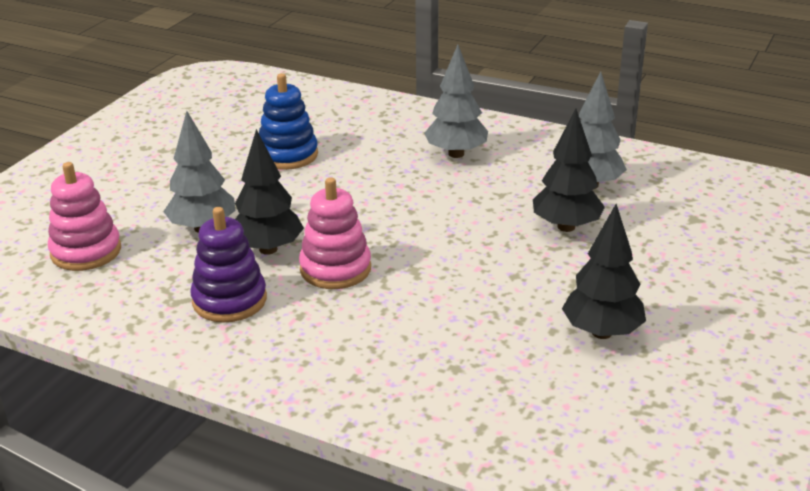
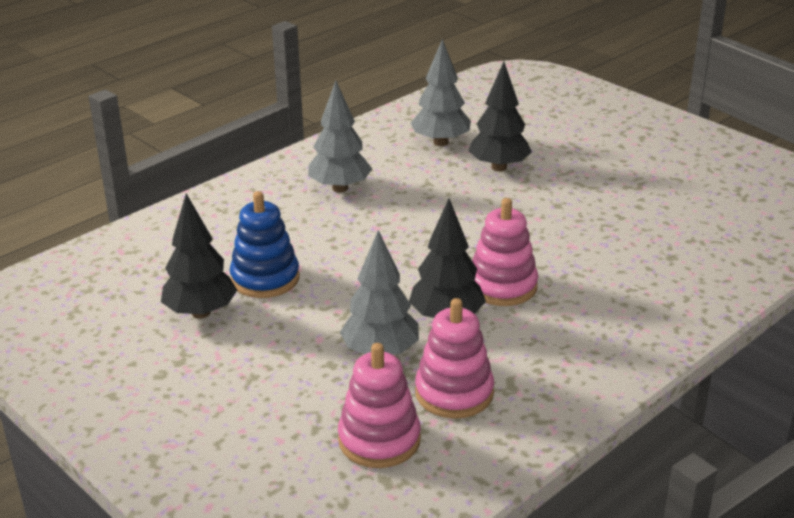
camera: 70 degrees left, 0 degrees up
purple stacking toy [190,207,267,323] -> none
black tree [562,204,646,339] -> black tree moved to [161,193,237,319]
none -> pink stacking toy [415,298,494,419]

